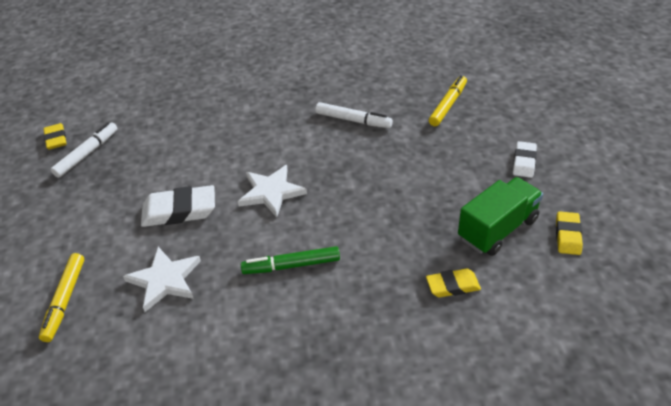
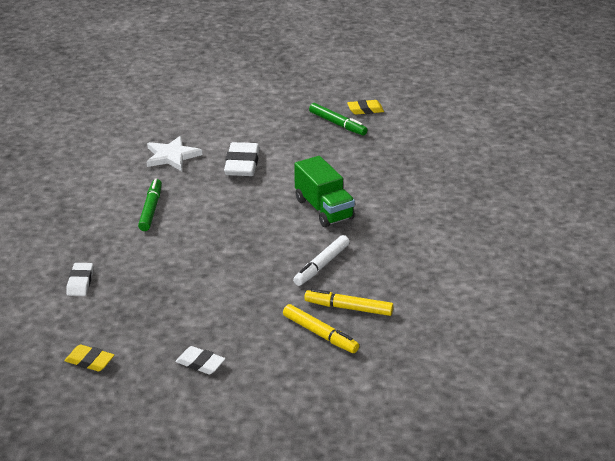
camera: 100 degrees right, 10 degrees down
yellow marker [39,253,84,342] -> yellow marker moved to [304,289,394,316]
white marker [51,122,118,178] -> green marker [309,103,367,136]
white star [238,165,307,217] -> none
yellow eraser [426,269,481,297] -> white eraser [66,263,93,296]
green truck [458,177,543,256] -> green truck moved to [294,156,355,227]

